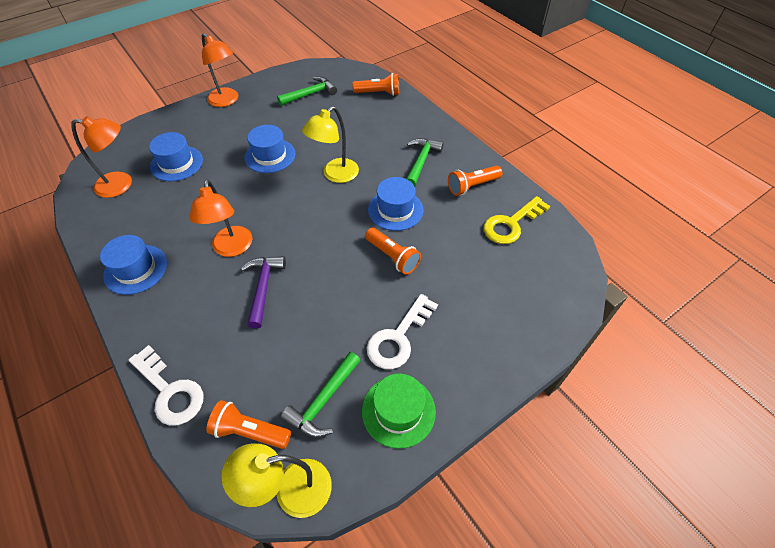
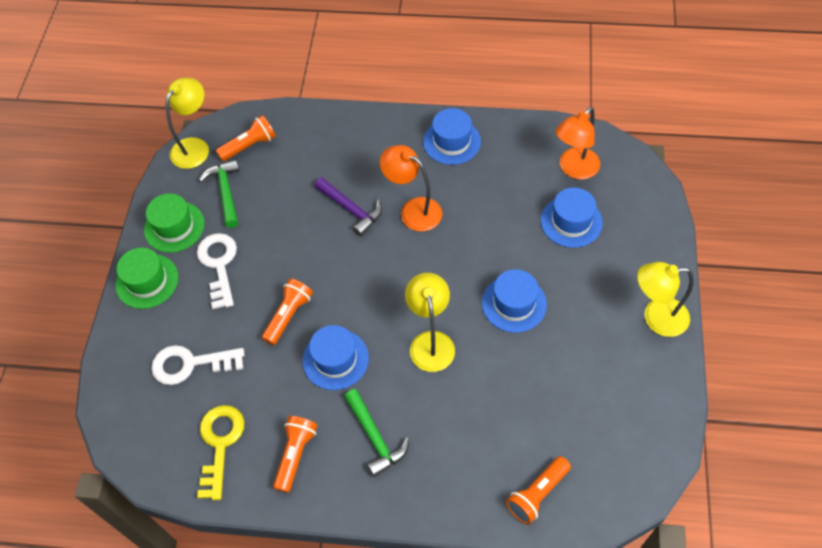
camera: 135 degrees right, 5 degrees up
white key [128,345,203,426] -> white key moved to [151,345,244,385]
orange lamp [202,33,238,107] -> yellow lamp [637,262,694,337]
green hammer [277,77,337,106] -> none
orange flashlight [365,228,421,275] -> orange flashlight turned 120 degrees clockwise [262,279,313,345]
none -> green hat [116,248,179,309]

